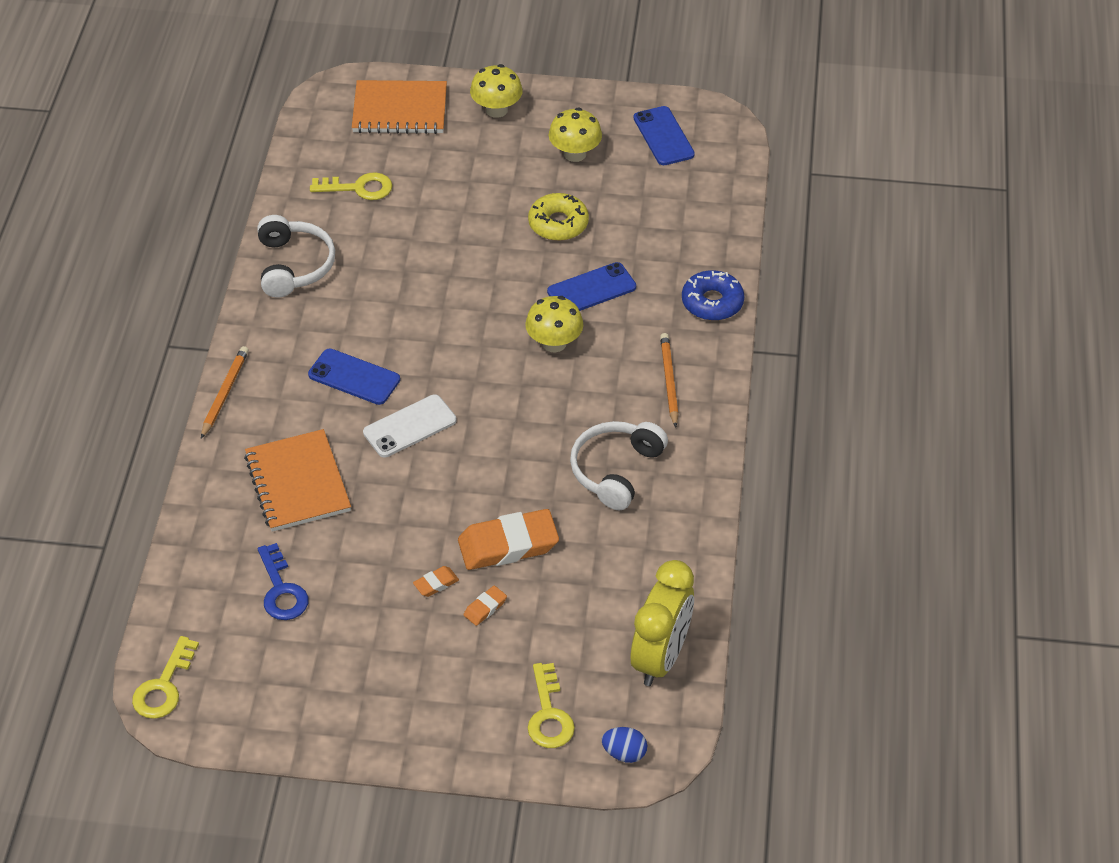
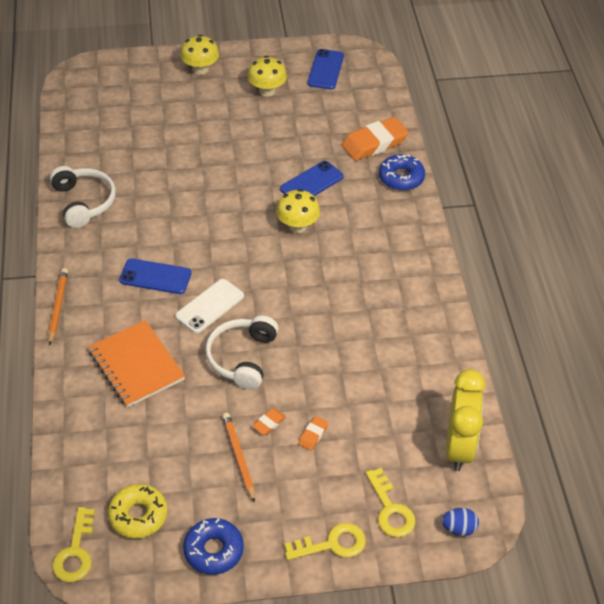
camera: 15 degrees left, 0 degrees up
blue key [258,543,308,620] -> none
yellow key [310,172,393,200] -> yellow key moved to [285,523,366,560]
orange notebook [352,80,447,134] -> none
orange eraser [458,509,559,570] -> orange eraser moved to [342,117,409,161]
yellow donut [528,193,589,241] -> yellow donut moved to [108,484,168,538]
white headphones [570,421,668,510] -> white headphones moved to [205,315,279,390]
blue phone [634,106,695,165] -> blue phone turned 45 degrees clockwise [308,49,344,89]
orange pencil [660,333,678,428] -> orange pencil moved to [222,413,255,503]
none -> blue donut [183,518,244,575]

